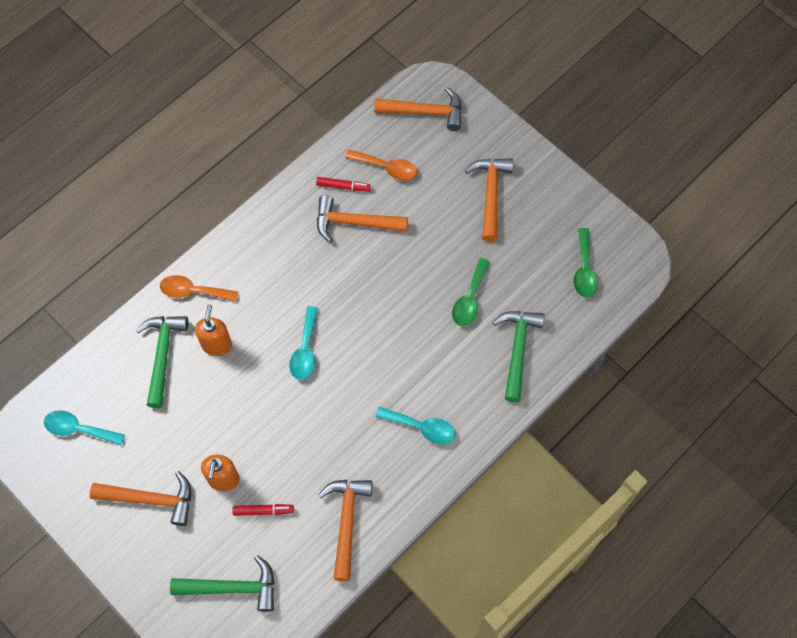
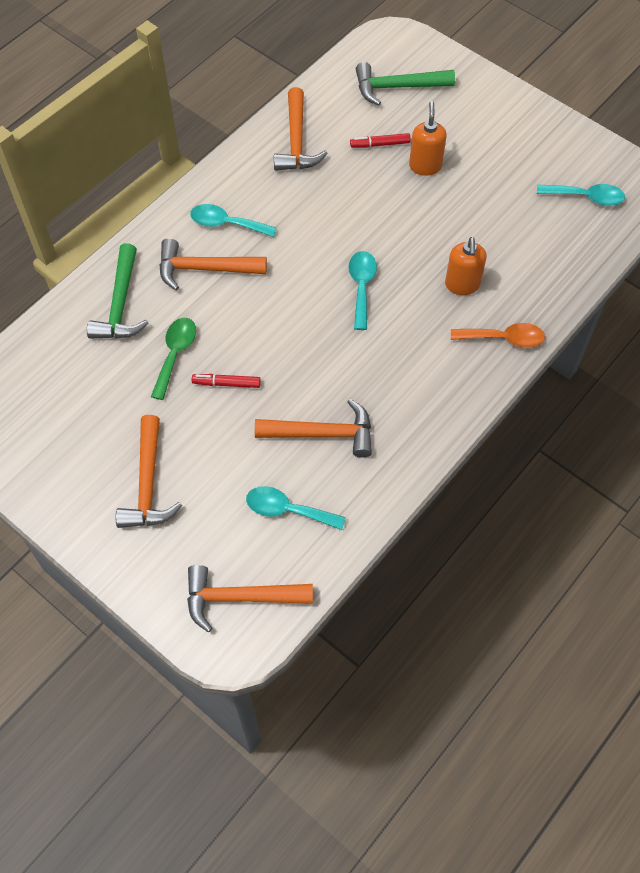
camera: 175 degrees right, 5 degrees down
orange hammer [90,471,191,526] -> orange hammer moved to [159,238,267,291]
green hammer [136,316,188,408] -> none
red marker [316,177,371,192] -> red marker moved to [192,374,261,388]
orange spoon [345,149,417,181] -> turquoise spoon [246,486,346,530]
green spoon [574,228,598,298] -> none

